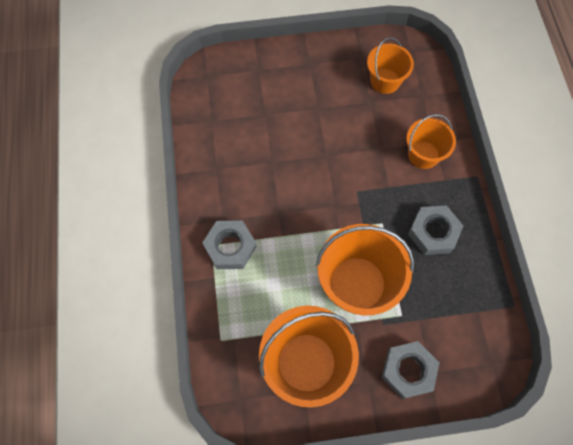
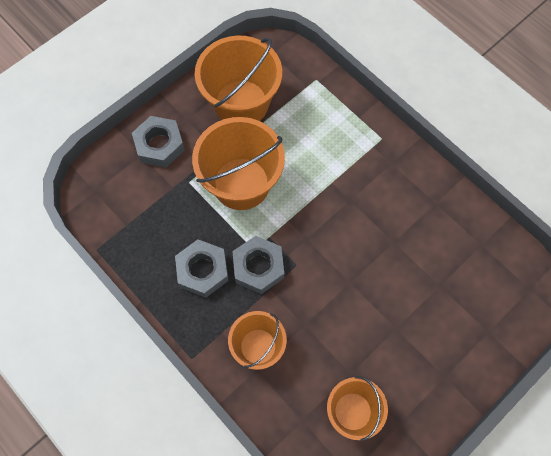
camera: 145 degrees right, 0 degrees up
grey nut [202,220,256,269] -> grey nut moved to [233,236,284,294]

